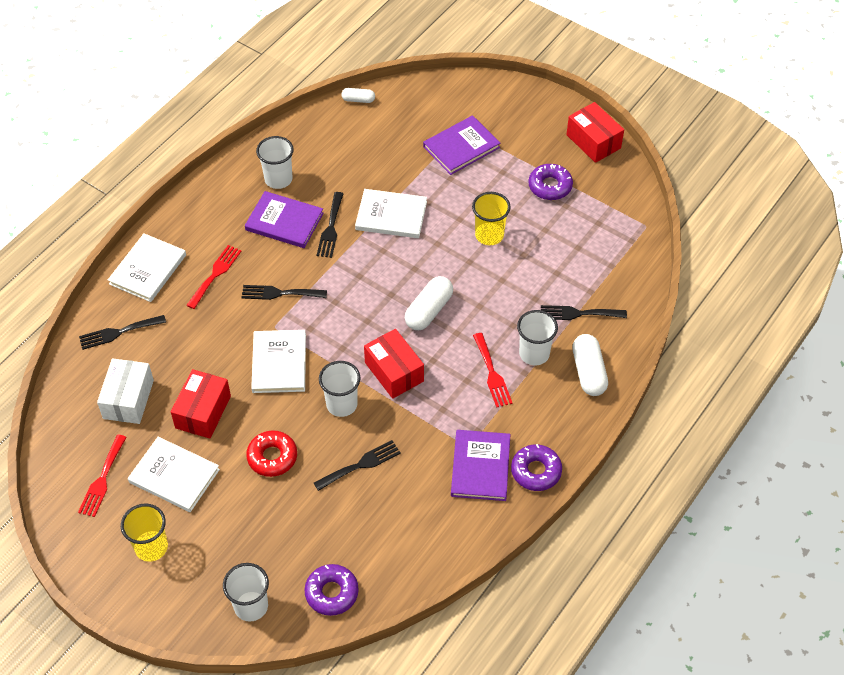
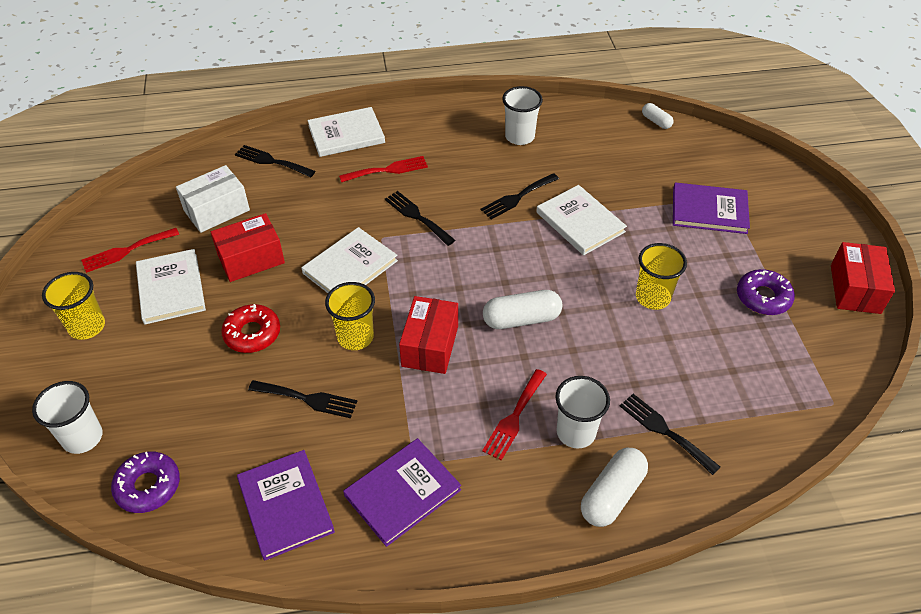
camera: 45 degrees right, 5 degrees down
purple book [245,191,324,248] -> purple book moved to [237,450,335,561]
white cup [319,361,361,417] -> yellow cup [325,282,375,350]
purple donut [511,444,562,491] -> none

